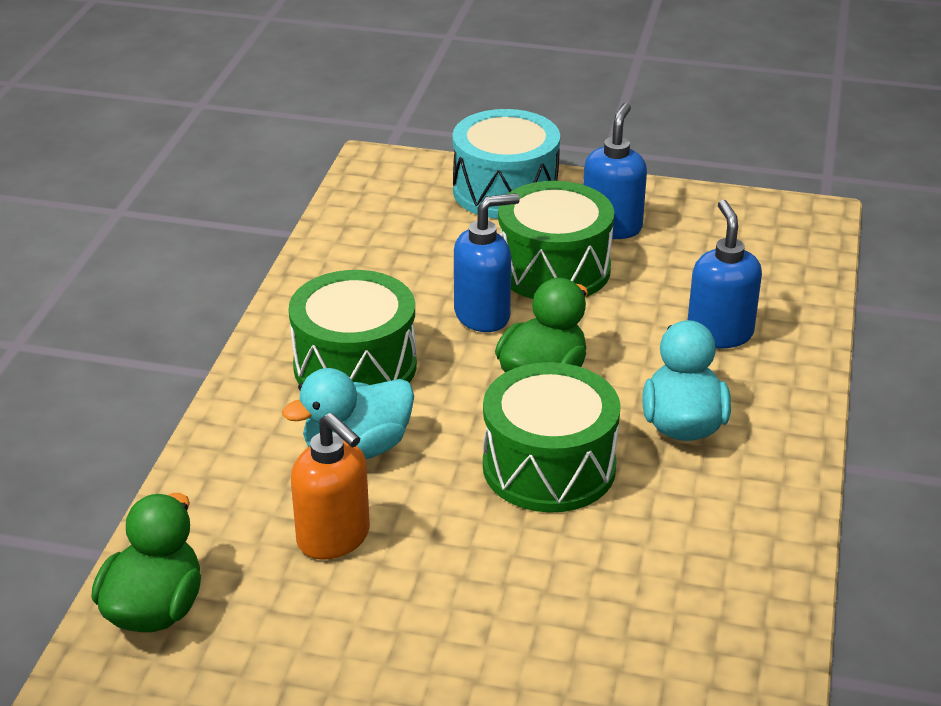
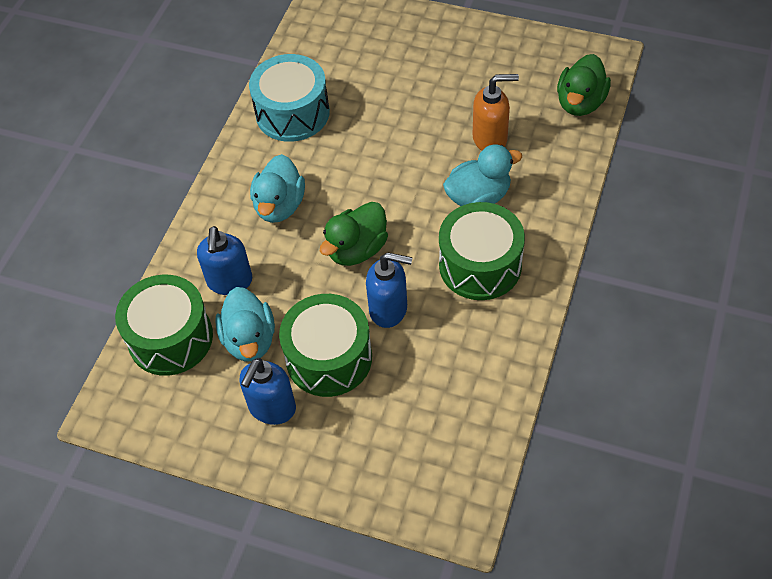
camera: 170 degrees left, 20 degrees up
orange soap dispenser [291,413,370,560] -> orange soap dispenser turned 120 degrees clockwise [473,74,519,151]
turquoise drum [452,109,560,219] -> turquoise drum moved to [249,54,330,142]
blue soap dispenser [454,193,520,332] -> blue soap dispenser turned 150 degrees counterclockwise [366,252,413,328]
green drum [483,362,621,513] -> green drum moved to [115,275,213,376]
none -> turquoise duck [215,287,275,362]

